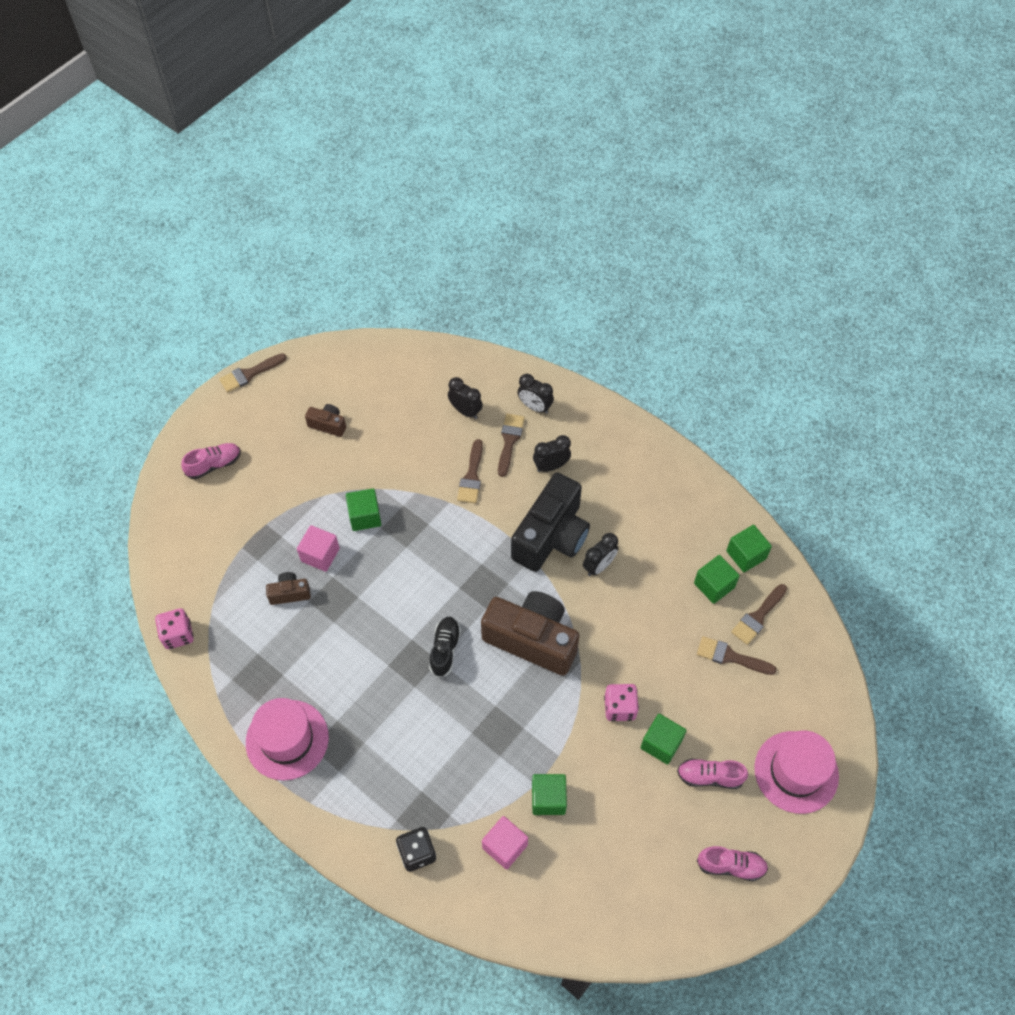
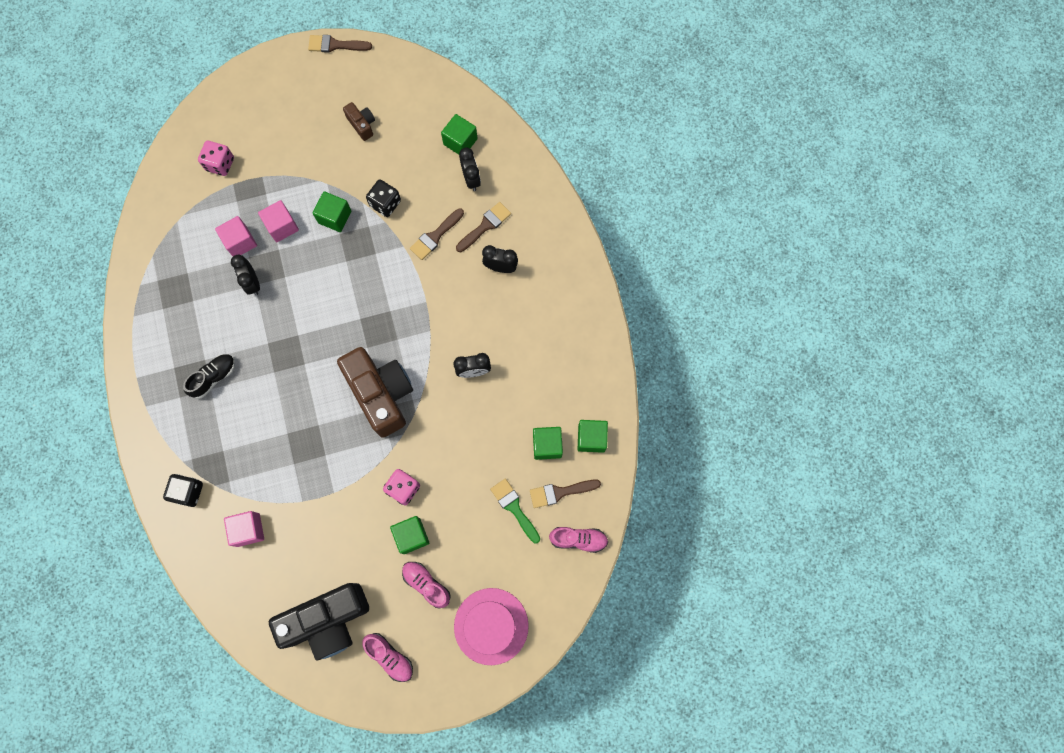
camera: 35 degrees right, 15 degrees up
pink dice [155,608,193,649] -> pink dice moved to [198,141,234,176]
pink shoe [181,443,241,479] -> pink shoe moved to [549,527,608,553]
pink hat [246,698,329,781] -> none
brown camera [266,572,311,605] -> pink cube [215,216,257,256]
black shoe [429,617,461,678] -> black shoe moved to [183,354,235,399]
black camera [511,473,590,572] -> black camera moved to [269,583,369,661]
black clock [518,374,554,414] -> black clock moved to [231,255,260,295]
green cube [532,774,567,815] -> green cube moved to [441,114,478,154]
brown brush [697,636,776,675] -> green brush [490,479,540,544]
none -> black dice [366,180,401,217]

